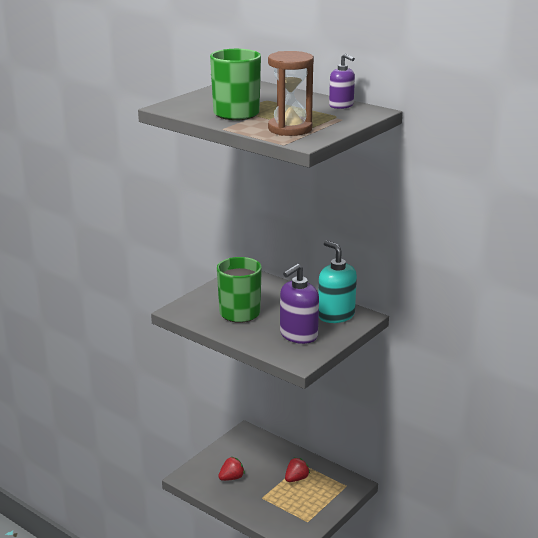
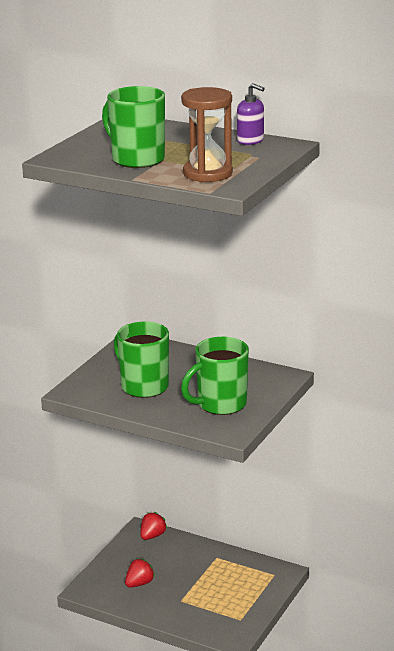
camera: 10 degrees left, 0 degrees up
purple soap dispenser [280,264,319,344] -> green mug [181,337,249,415]
red strawberry [285,457,310,482] -> red strawberry moved to [140,512,167,540]
turquoise soap dispenser [318,241,357,323] -> none

